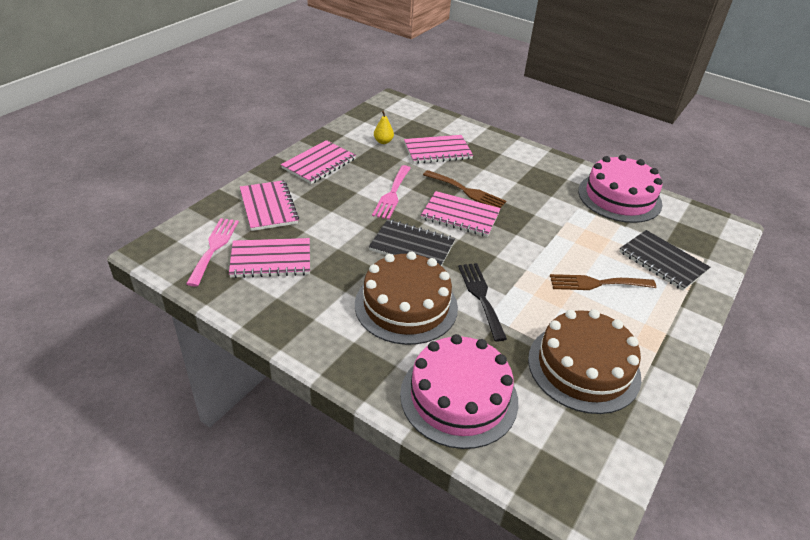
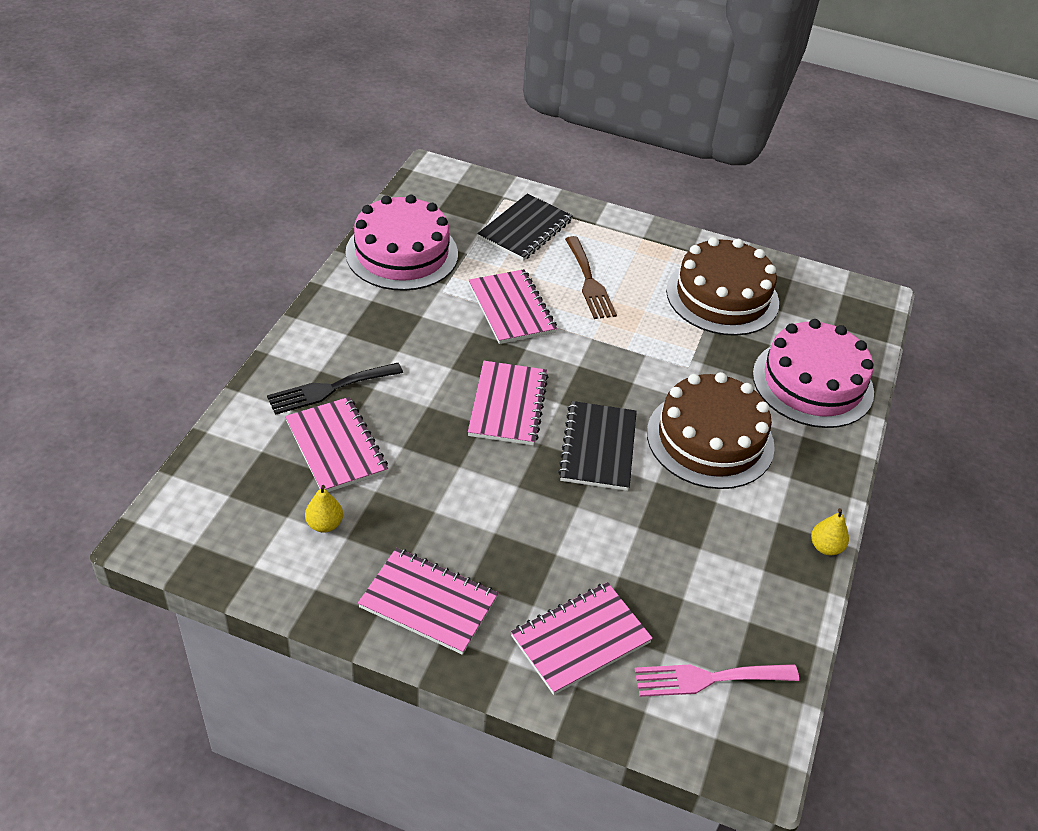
camera: 105 degrees left, 5 degrees up
pink notebook [229,238,310,278] -> pink notebook moved to [469,269,557,344]
pink fork [372,165,411,219] -> none
brown fork [423,170,506,208] -> none
black fork [458,263,507,341] -> black fork moved to [267,363,403,415]
none -> yellow pear [811,508,849,555]

